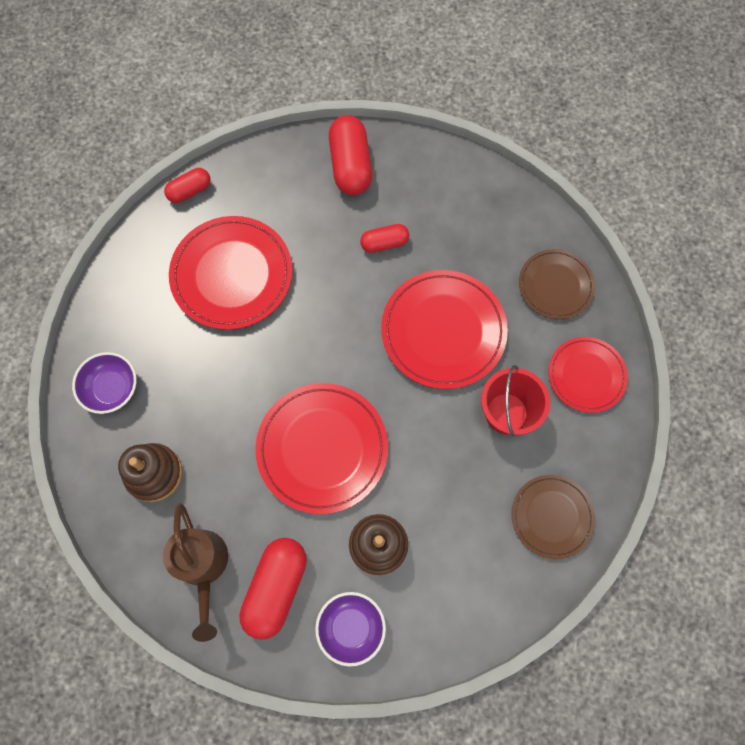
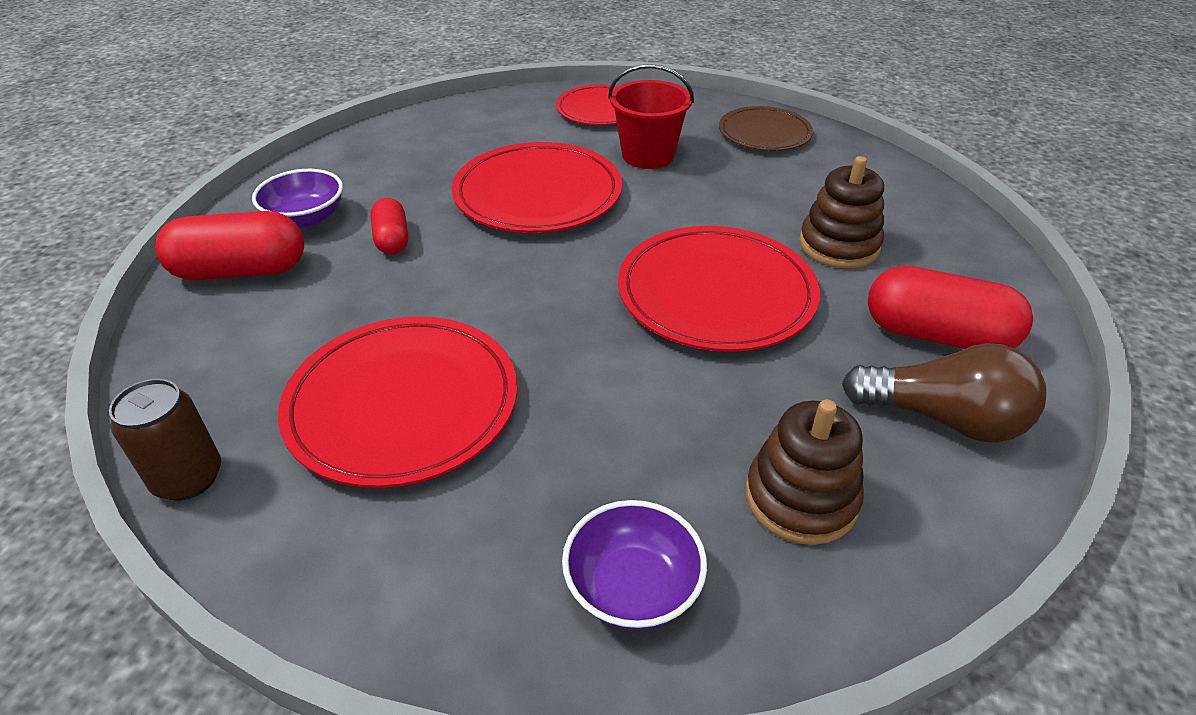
camera: 90 degrees left, 30 degrees down
brown watering can [163,503,228,642] -> brown light bulb [842,343,1046,442]
red capsule [164,168,211,203] -> brown can [109,379,221,501]
purple bowl [315,592,386,667] -> purple bowl moved to [252,169,343,229]
brown plate [519,249,595,319] -> none

